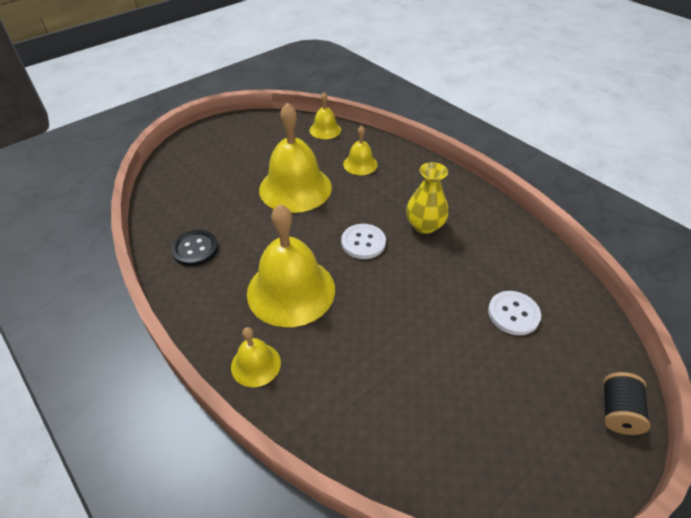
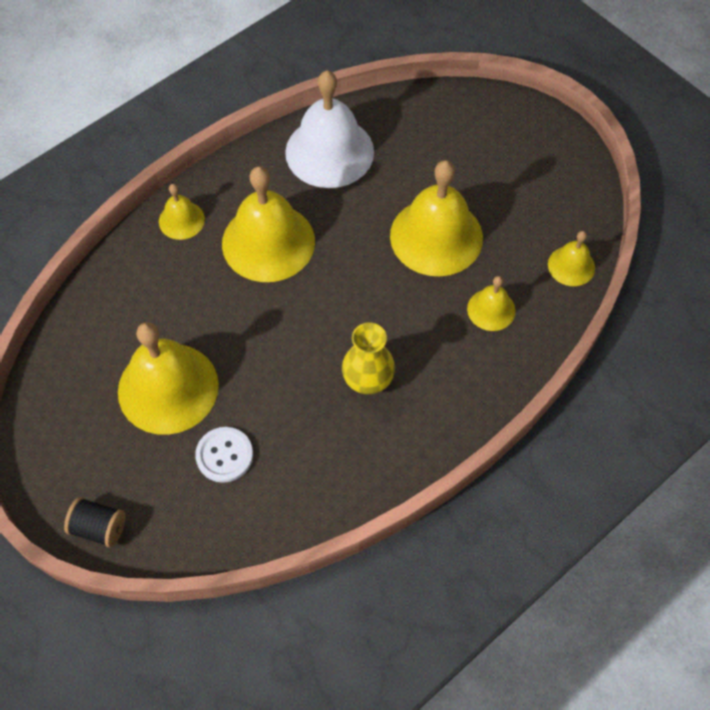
camera: 90 degrees right, 15 degrees up
black button [171,230,218,266] -> white bell [285,71,374,188]
white button [341,224,386,259] -> none
none -> yellow bell [118,322,219,435]

